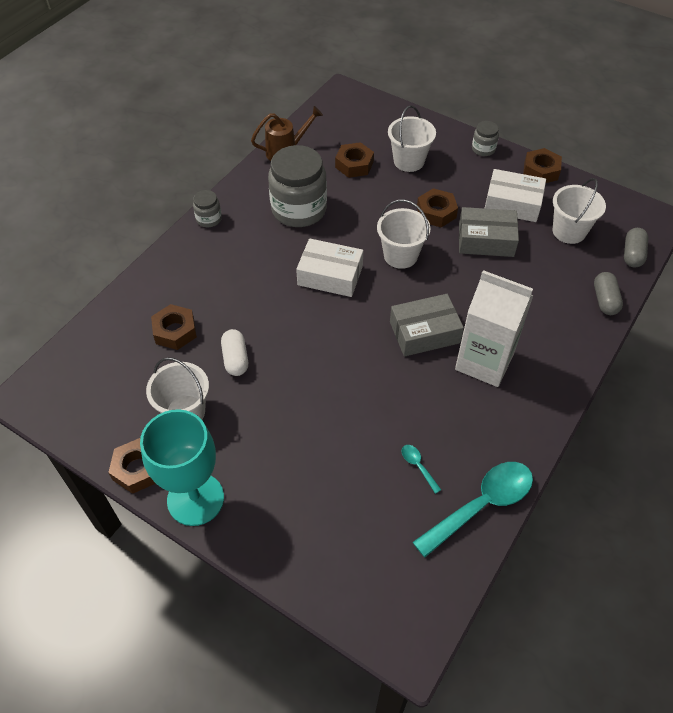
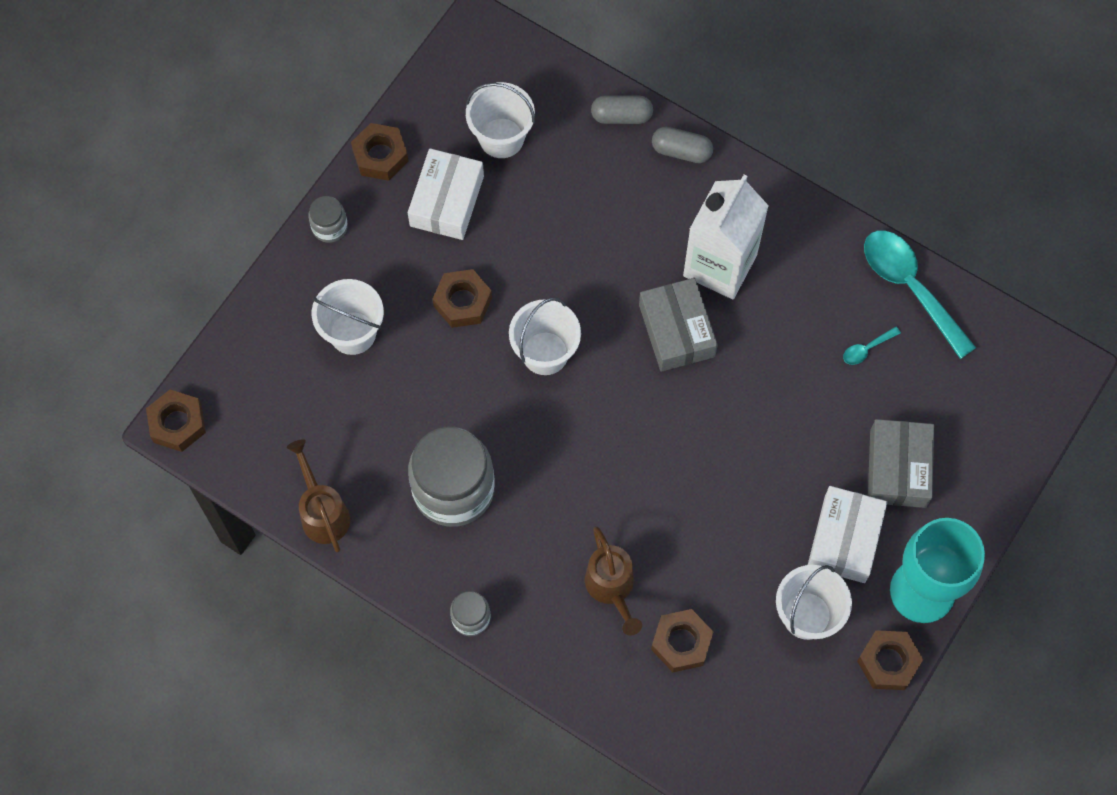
camera: 90 degrees left, 15 degrees up
white capsule [221,329,248,376] -> none
white box [296,238,363,297] -> white box moved to [808,486,887,583]
brown nut [335,142,374,178] -> brown nut moved to [146,390,206,452]
grey box [459,207,519,257] -> grey box moved to [868,419,934,508]
grey capsule [624,228,648,267] -> grey capsule moved to [652,127,713,163]
none -> brown watering can [585,526,642,636]

